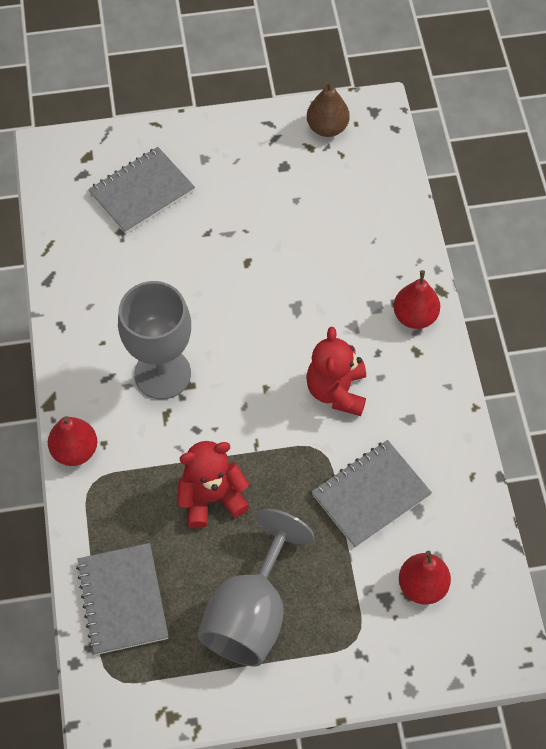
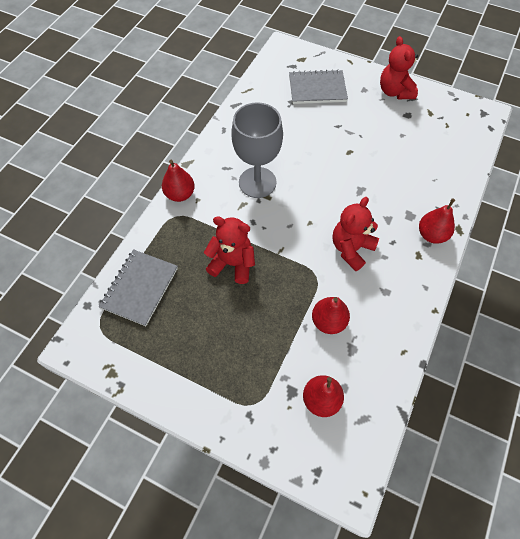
camera: 35 degrees right, 0 degrees up
grey goblet [198,509,314,666] -> none
brown pear [307,80,350,137] -> none
grey notebook [311,440,432,548] -> red pear [312,297,350,334]
none -> red teddy bear [380,36,418,99]

